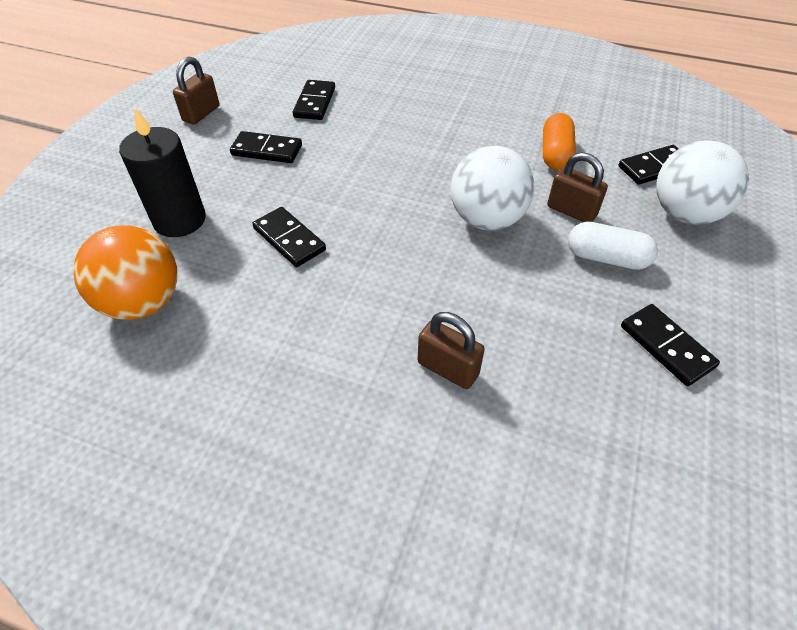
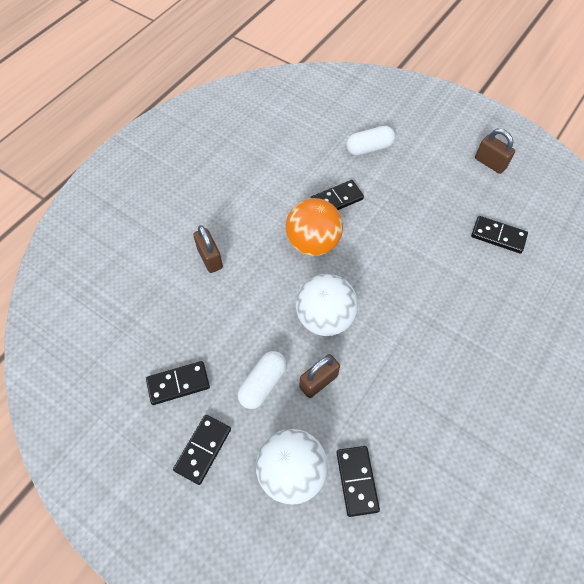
camera: 105 degrees right, 10 degrees up
orange ball [73,225,177,320] -> orange ball moved to [286,198,343,256]
black candle [119,107,206,237] -> white capsule [346,126,395,156]
black domino [230,131,302,163] -> black domino moved to [173,415,231,485]
brown padlock [418,312,485,389] -> brown padlock turned 75 degrees counterclockwise [193,225,223,273]
orange capsule [543,113,576,170] -> none

